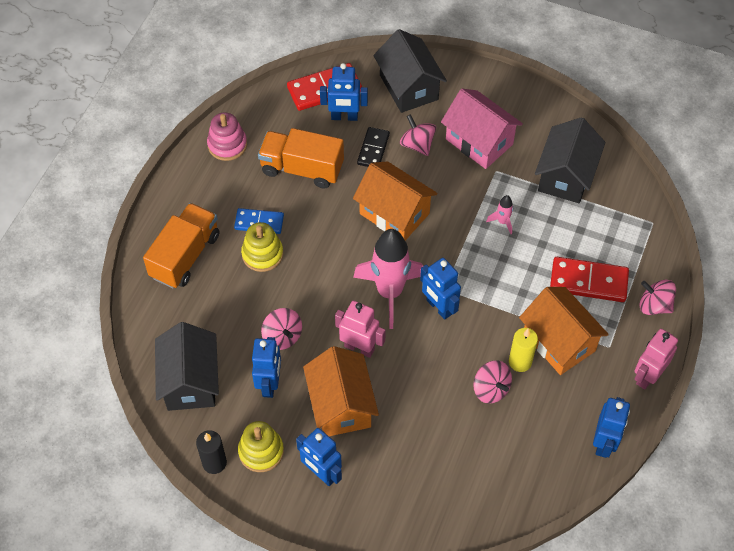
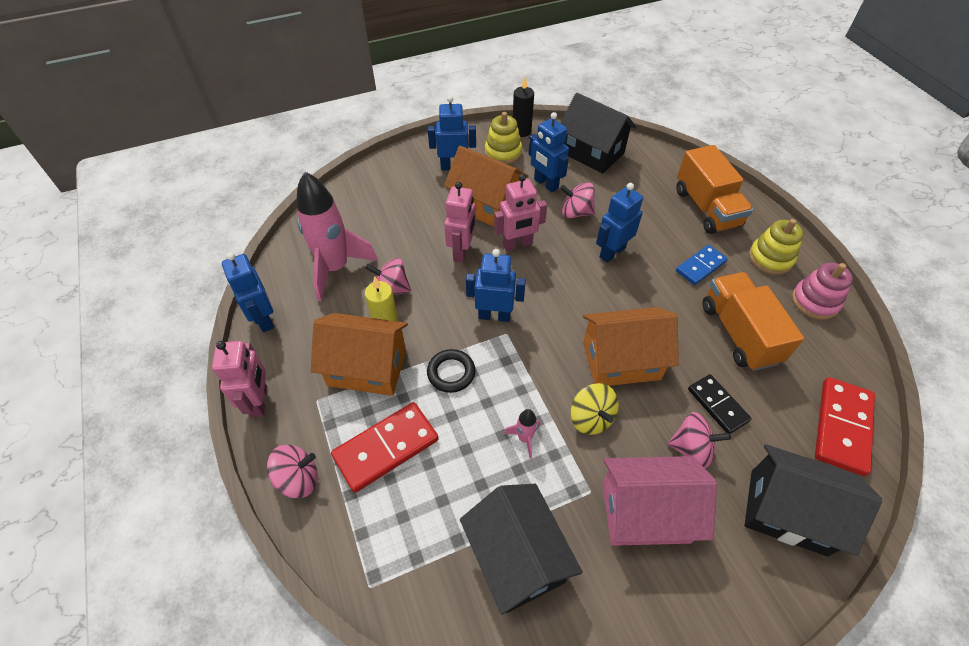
camera: 135 degrees right, 5 degrees down
yellow stacking toy [241,222,283,272] -> yellow stacking toy moved to [749,219,803,275]
orange truck [258,128,344,189] -> orange truck turned 75 degrees counterclockwise [703,272,804,371]
blue robot [320,63,368,121] -> blue robot moved to [596,183,643,263]
pink rocket [353,229,423,329] -> pink rocket moved to [296,172,378,301]
none -> black ring [427,349,475,393]
none -> pink robot [444,182,476,263]
none -> yellow spinning top [571,383,619,435]

